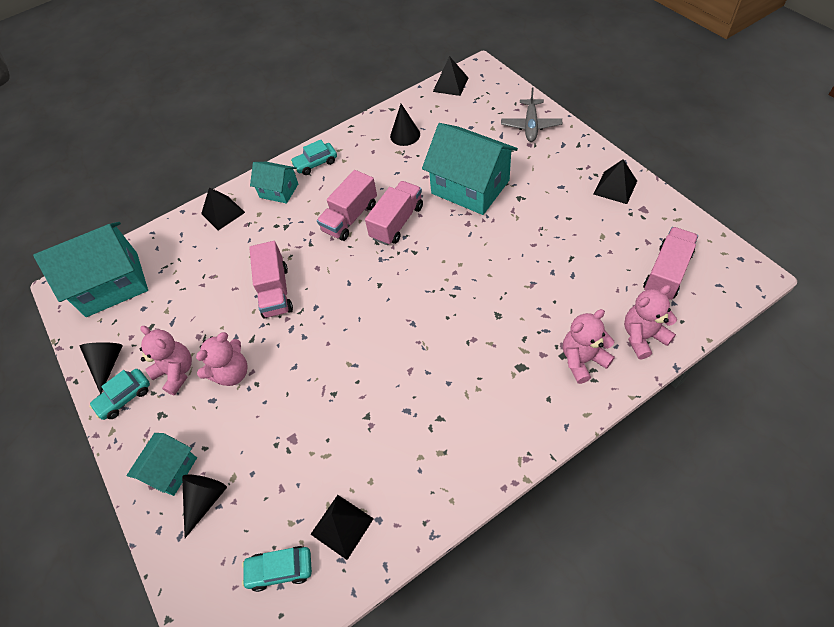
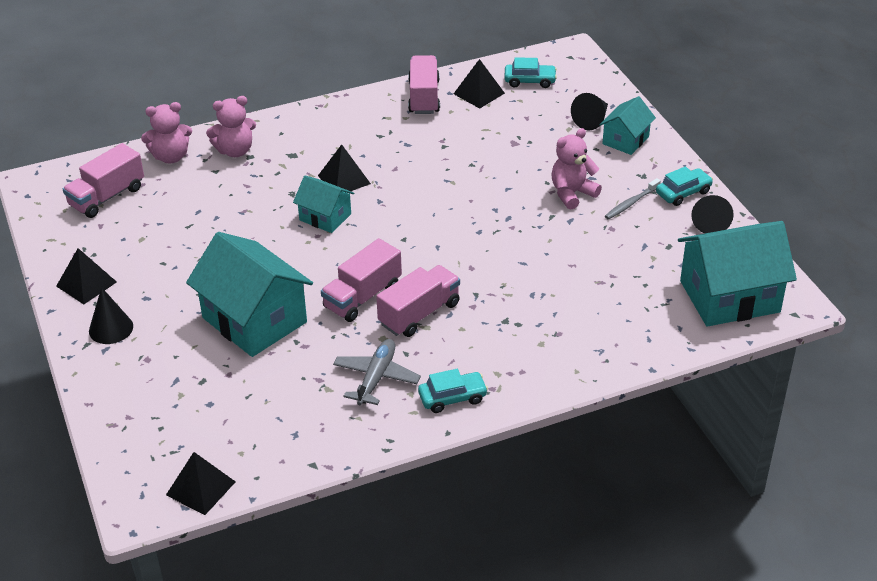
camera: 175 degrees left, 15 degrees down
pink teddy bear [140,326,192,395] -> grey toothbrush [605,178,661,219]
black pyramid [201,187,245,231] -> black pyramid moved to [318,144,371,191]
pink truck [249,241,293,319] -> pink truck moved to [408,55,440,114]
turquoise house [250,162,298,204] -> turquoise house moved to [293,175,354,233]
black cone [390,104,420,146] -> black cone moved to [89,287,133,344]
grey plane [501,88,562,142] -> grey plane moved to [333,339,421,405]

